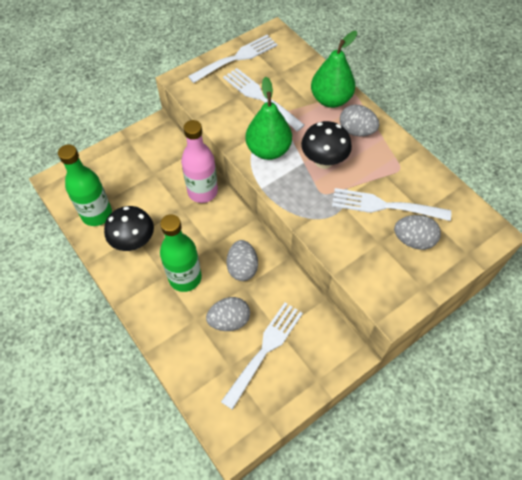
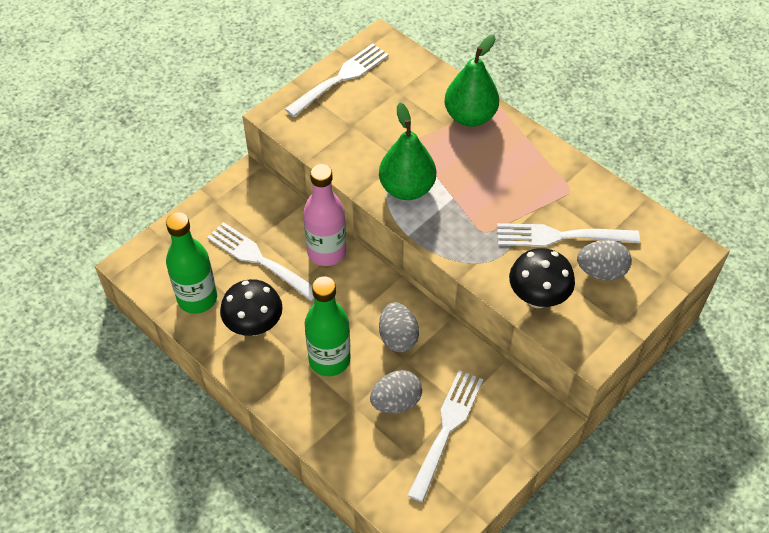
camera: 10 degrees left, 5 degrees down
white fork [223,68,305,131] -> white fork moved to [207,222,315,301]
black mushroom [301,121,352,169] -> black mushroom moved to [509,248,575,308]
grey egg [340,105,380,136] -> none

